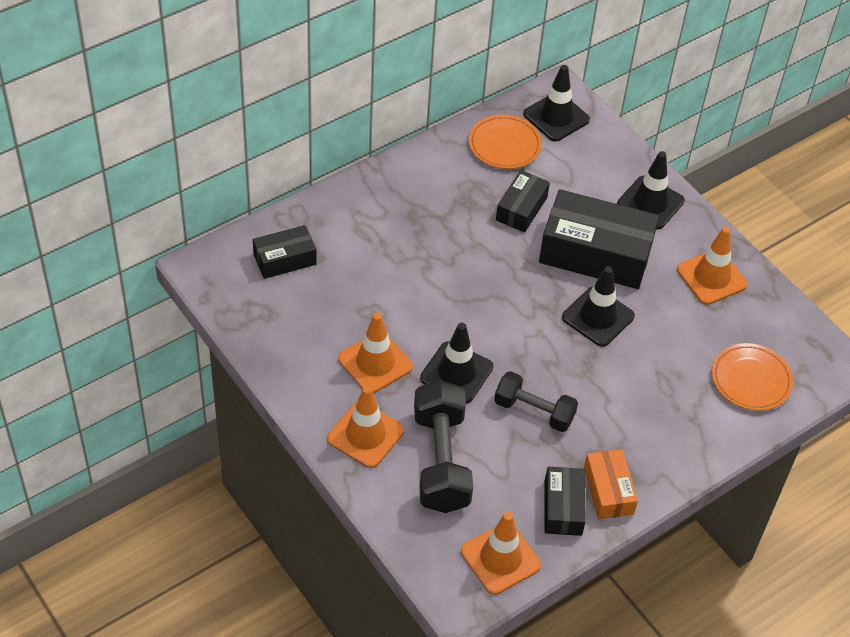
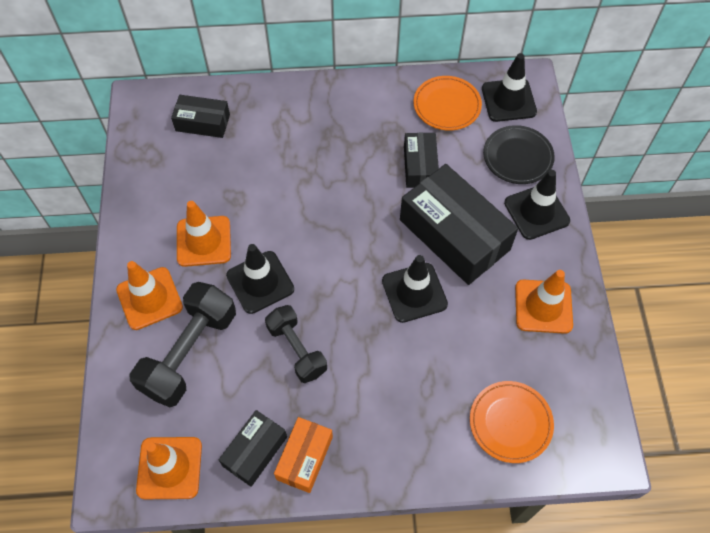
camera: 35 degrees right, 10 degrees up
black box [496,170,550,233] -> black box turned 60 degrees counterclockwise [404,133,439,188]
none -> black plate [483,125,555,184]

